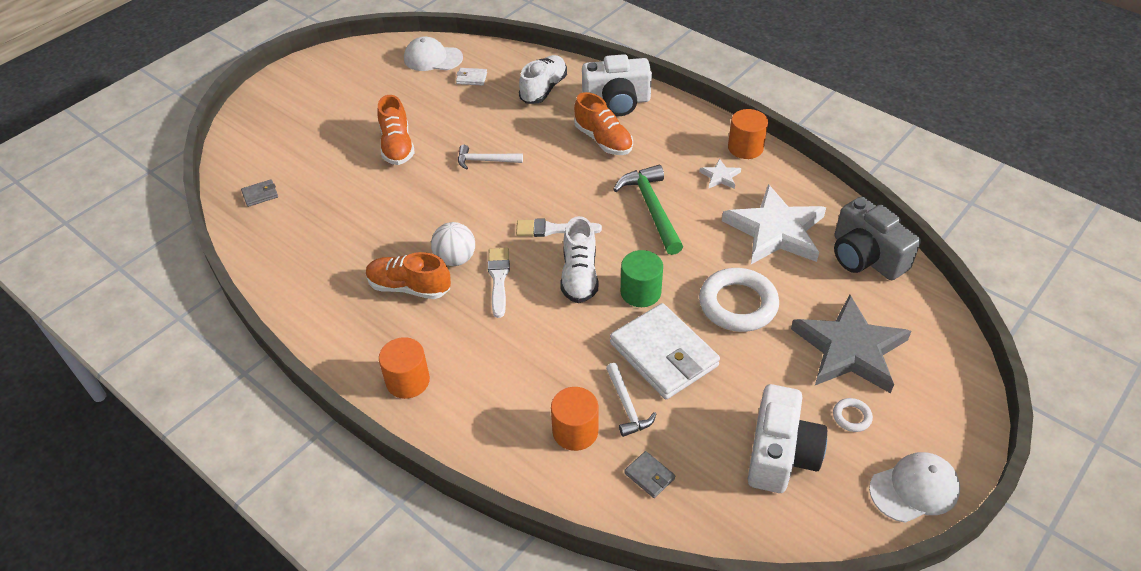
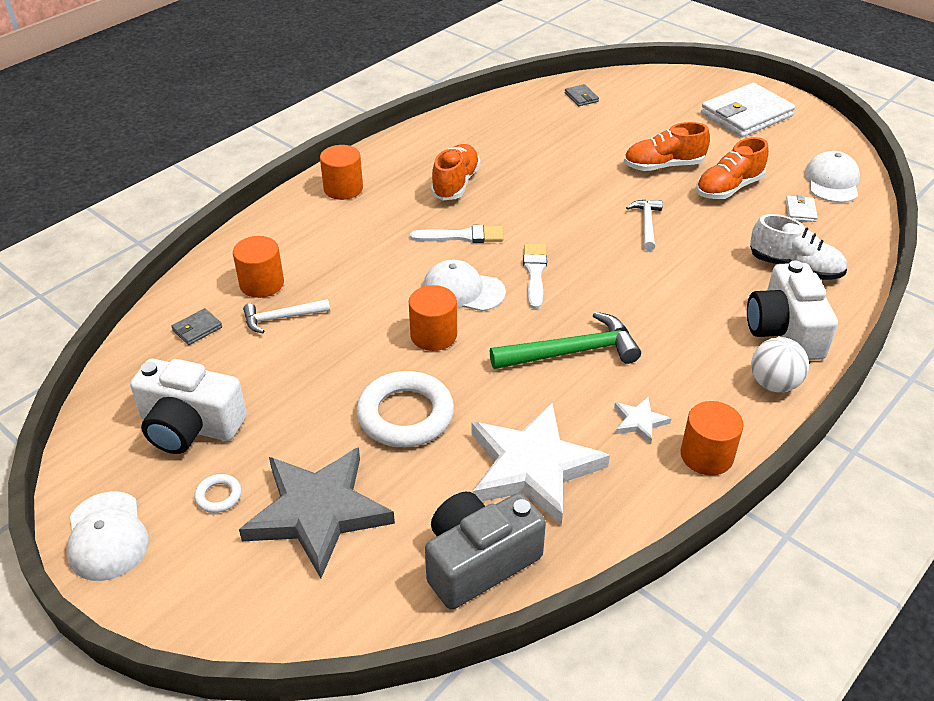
camera: 90 degrees right, 5 degrees down
white ball [431,222,475,266] -> white ball moved to [751,337,809,392]
white shoe [560,216,598,303] -> white cap [423,260,506,311]
orange shoe [574,92,633,155] -> orange shoe moved to [696,137,769,199]
white wallet [610,303,720,399] -> white wallet moved to [701,83,795,138]
green cylinder [621,250,663,307] -> orange cylinder [409,285,457,351]

